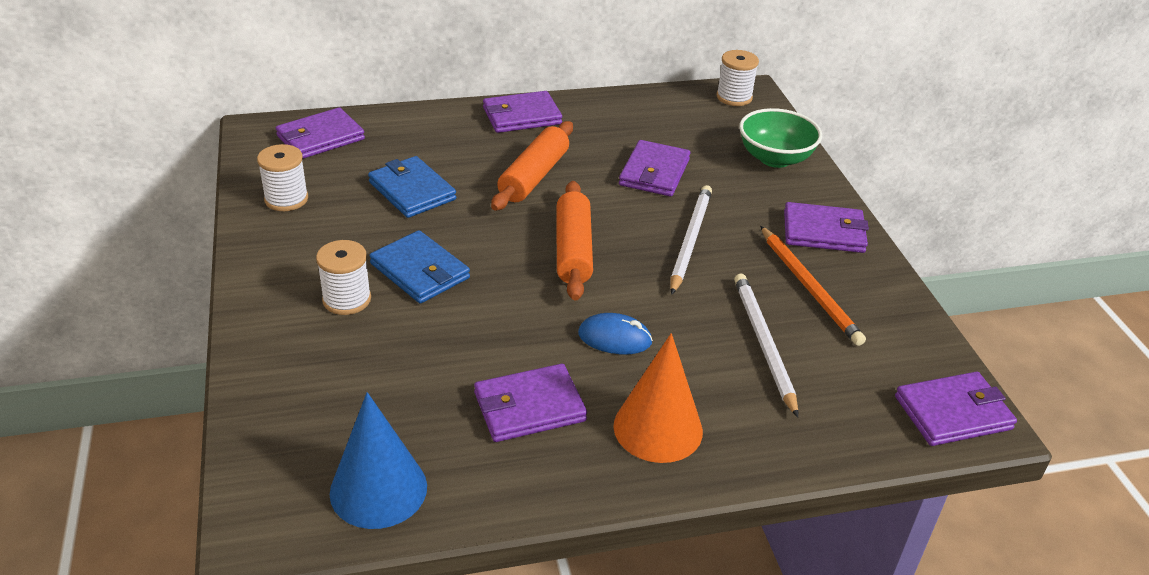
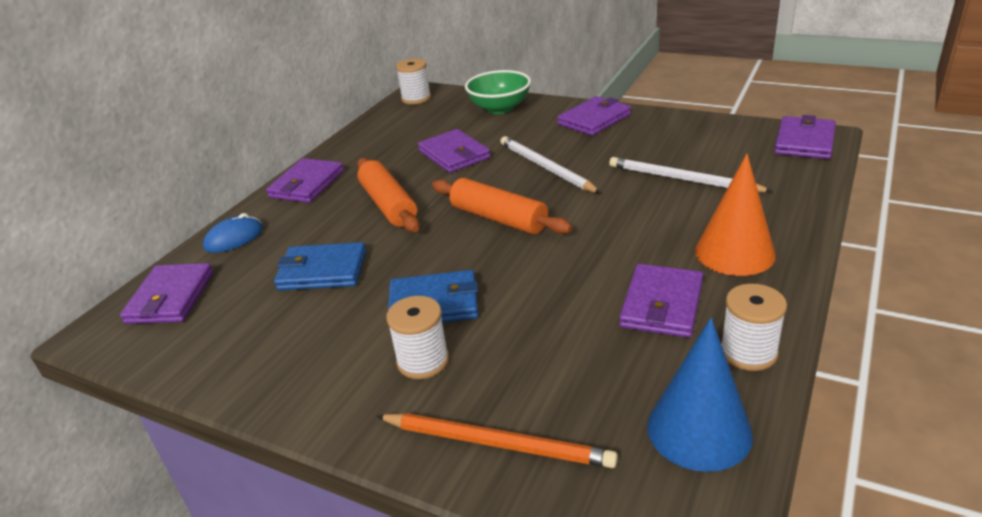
camera: 45 degrees left, 5 degrees down
white spool [257,144,308,211] -> white spool moved to [721,284,787,371]
blue mouse [578,313,653,354] -> blue mouse moved to [203,213,263,253]
orange pencil [760,226,866,346] -> orange pencil moved to [376,413,618,468]

